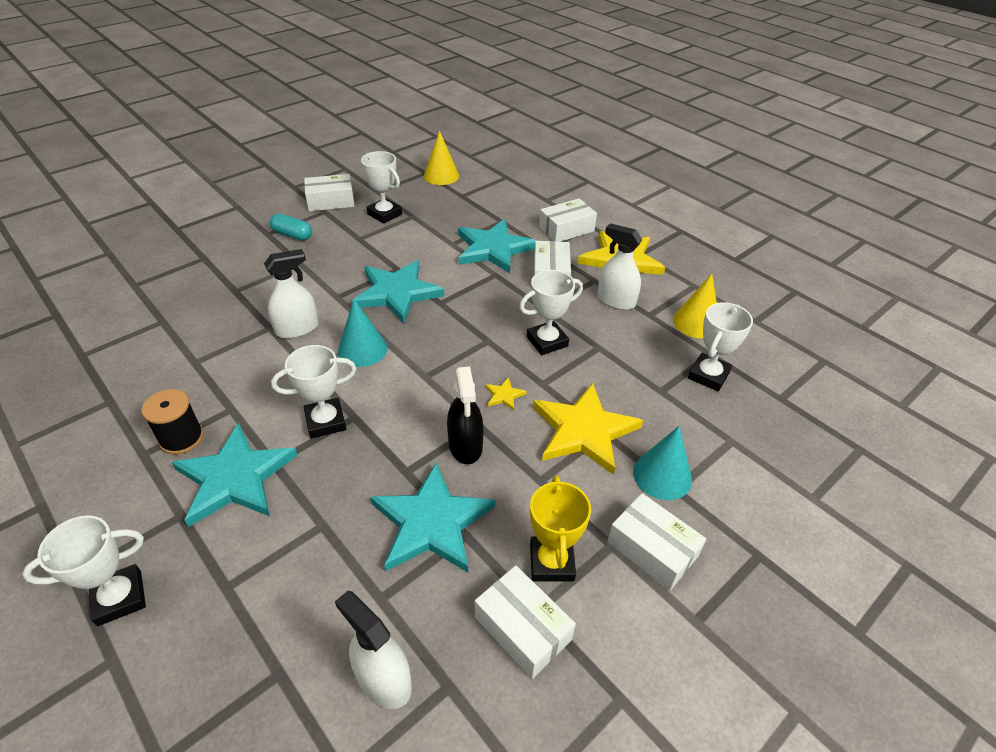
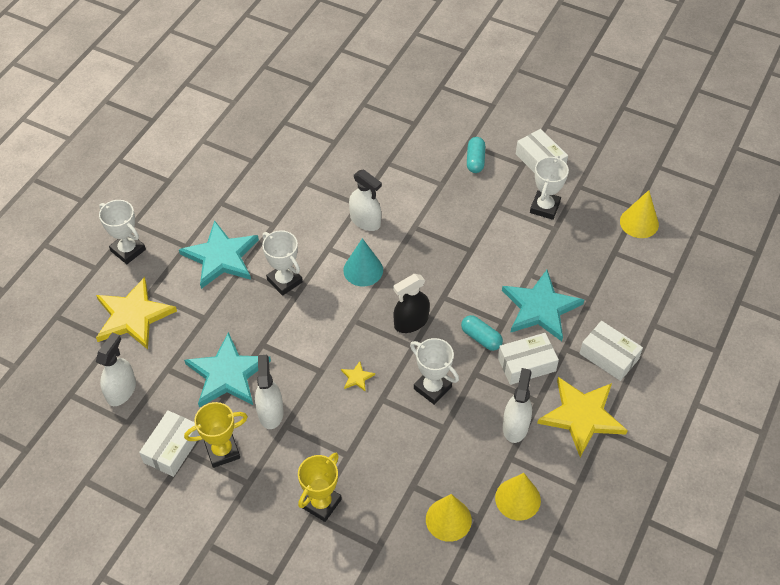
camera: 70 degrees right, 10 degrees up
black spool [142,389,204,455] -> none
turquoise star [352,260,444,323] -> none
black spray bottle [447,366,484,464] -> black spray bottle moved to [393,274,430,333]
yellow star [533,383,643,475] -> yellow star moved to [96,277,177,349]
white box [607,493,706,590] -> none
turquoise cone [633,426,692,500] -> yellow trophy [298,453,342,522]
white trophy [688,302,753,391] -> yellow cone [426,494,472,542]
none -> white spray bottle [255,355,284,429]
none -> turquoise capsule [461,315,503,351]

